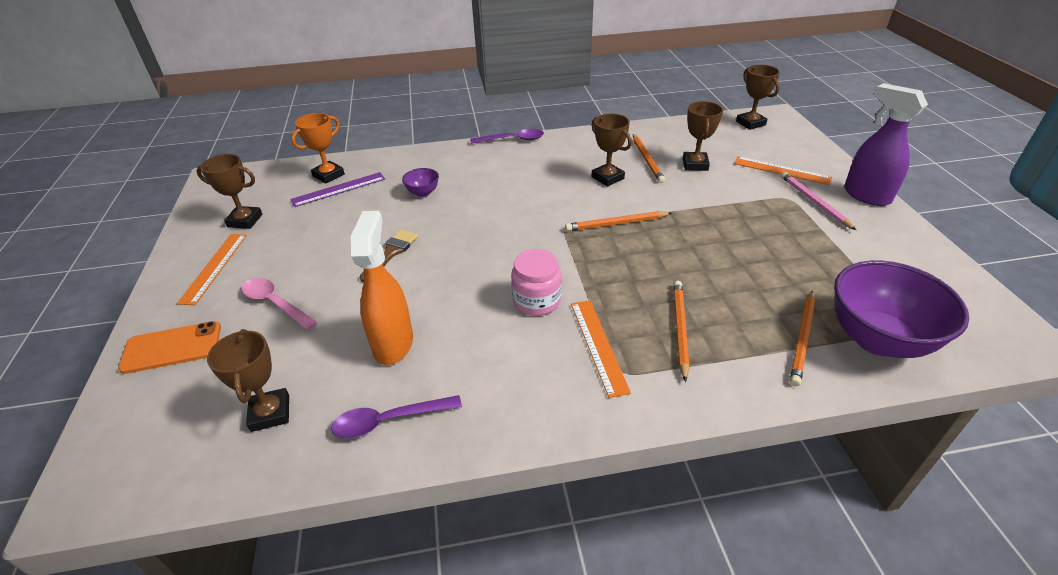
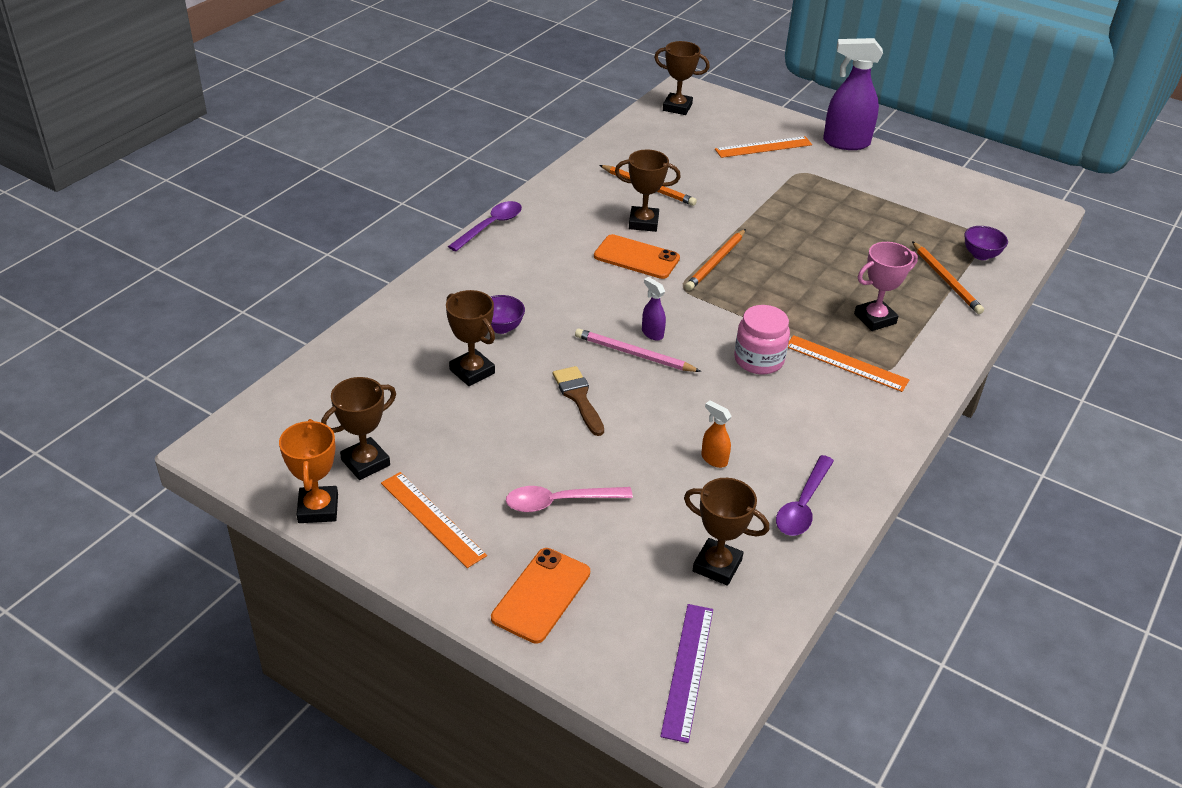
camera: 50 degrees left, 0 degrees up
purple ruler [290,172,385,207] -> purple ruler moved to [660,604,713,743]
orange trophy [291,113,345,184] -> orange trophy moved to [279,419,338,523]
orange spray bottle [351,211,413,365] -> orange spray bottle [701,400,732,468], size x0.46
orange pencil [673,281,689,382] -> pink trophy [854,242,918,331]
brown trophy [683,101,723,171] -> brown trophy moved to [446,290,495,386]
pink pencil [781,172,856,230] -> pink pencil moved to [575,328,701,372]
purple bowl [834,260,969,358] -> purple bowl [964,226,1008,260], size x0.44
none -> orange phone [594,234,680,279]
none -> purple spray bottle [642,277,666,341]

